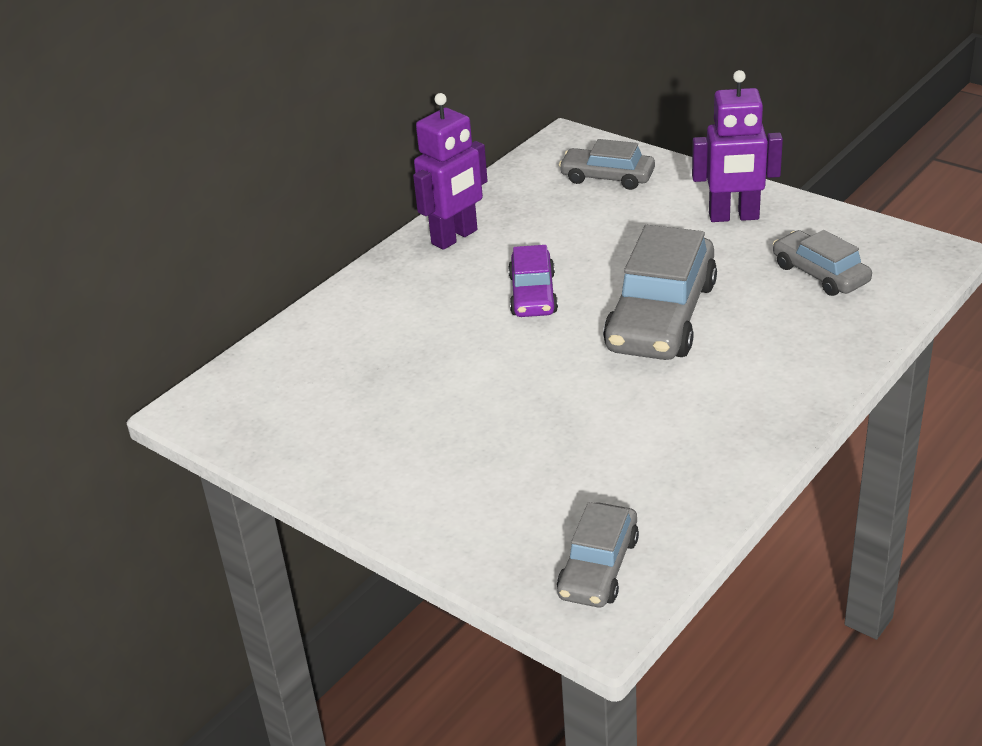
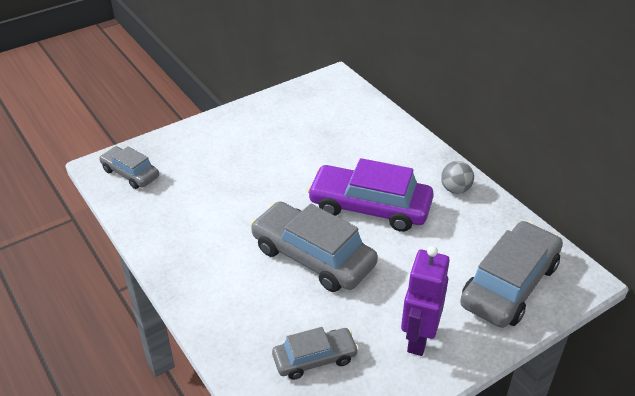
camera: 105 degrees right, 5 degrees up
purple robot [413,93,488,250] -> grey ball [441,161,474,194]
purple car [508,245,558,317] -> purple car [307,158,434,232], size x1.76
grey car [559,139,655,190] -> grey car [460,221,563,328], size x1.76

